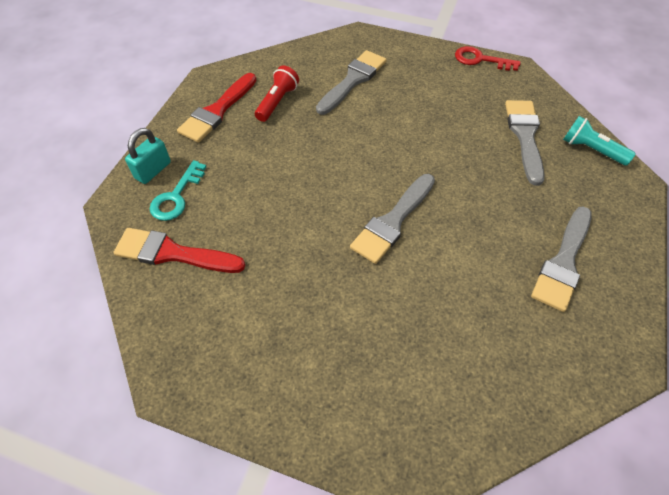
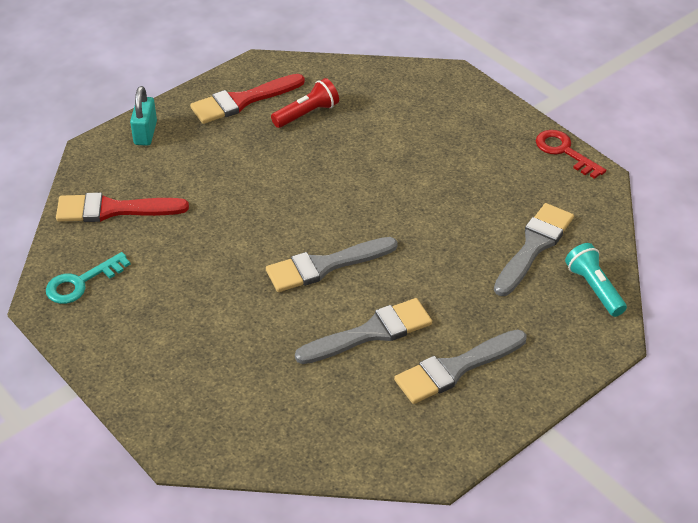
camera: 30 degrees right, 10 degrees down
red brush [113,228,245,273] -> red brush turned 45 degrees counterclockwise [56,192,189,222]
turquoise padlock [125,128,171,184] -> turquoise padlock turned 60 degrees counterclockwise [130,86,157,146]
turquoise key [150,160,206,221] -> turquoise key moved to [46,252,130,304]
grey brush [316,50,386,115] -> grey brush moved to [295,298,432,364]

